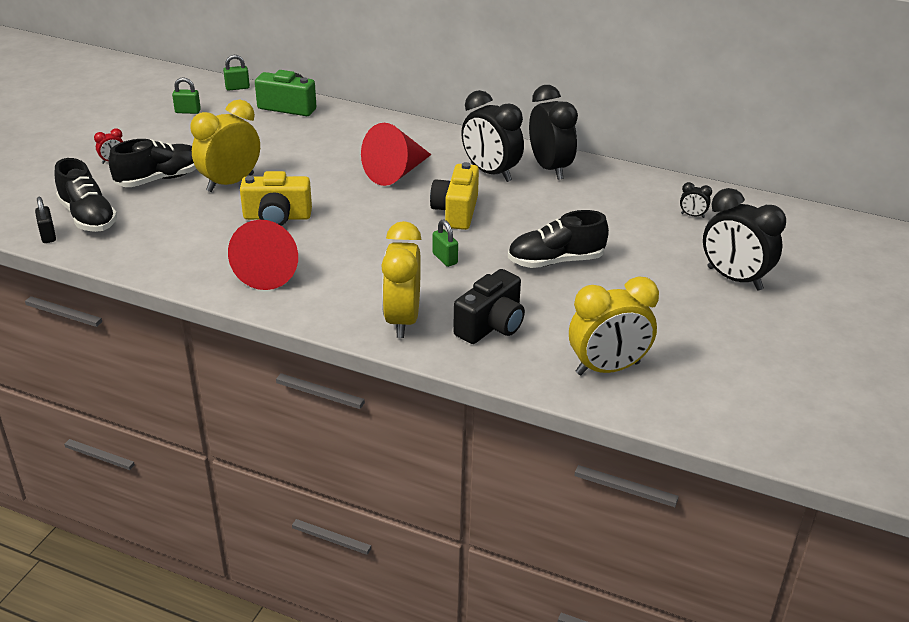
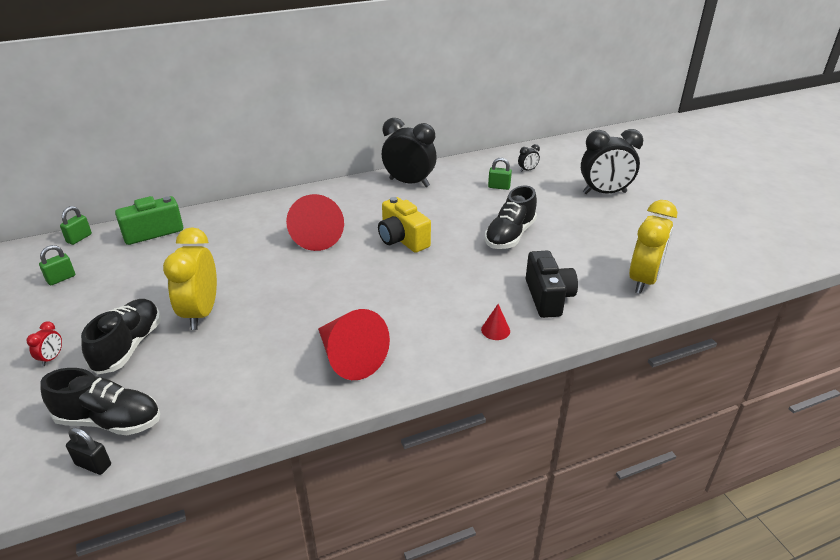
camera: 45 degrees left, 0 degrees up
yellow camera [240,171,312,226] -> none
yellow clock [381,221,421,338] -> red cone [481,304,510,340]
green padlock [433,219,458,267] -> green padlock moved to [488,158,512,190]
black clock [461,90,524,182] -> none

